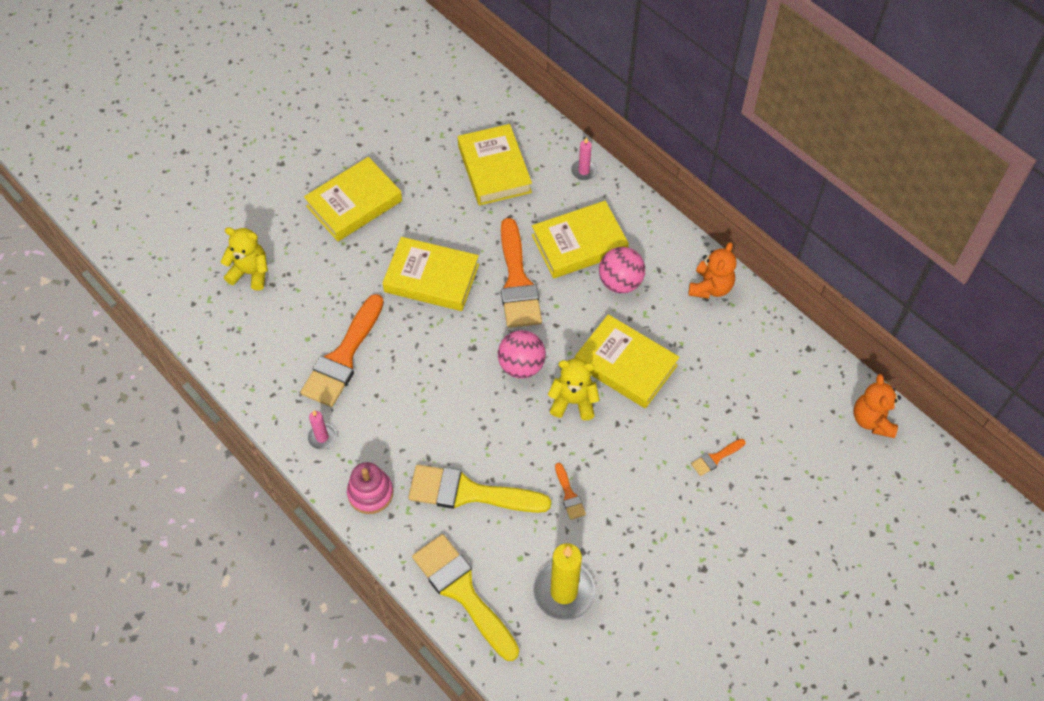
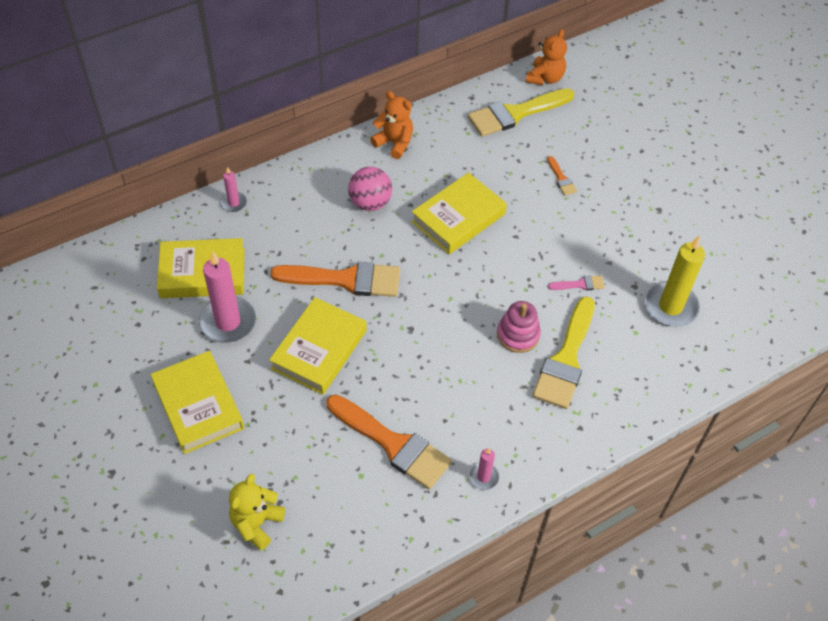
camera: 80 degrees left, 5 degrees down
pink stacking toy [347,462,393,514] -> pink stacking toy moved to [497,301,541,353]
yellow brush [412,534,519,661] -> yellow brush moved to [468,88,574,137]
pink ball [498,330,546,379] -> none
yellow book [532,201,629,278] -> none
yellow teddy bear [548,358,600,421] -> none
orange brush [555,463,586,520] -> pink brush [548,275,605,290]
orange teddy bear [854,374,901,438] -> orange teddy bear turned 75 degrees counterclockwise [526,29,567,85]
none -> pink candle [199,251,256,343]

